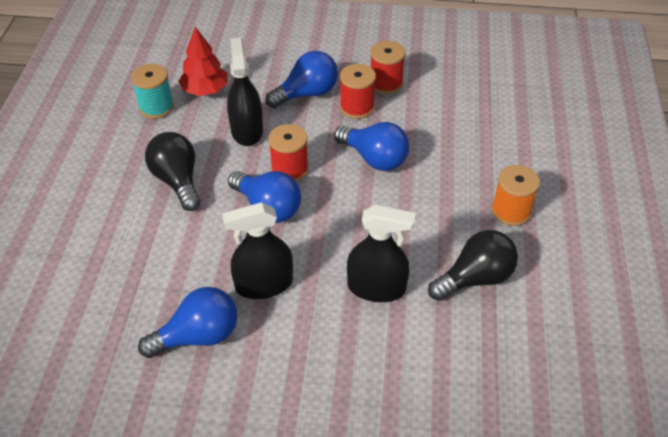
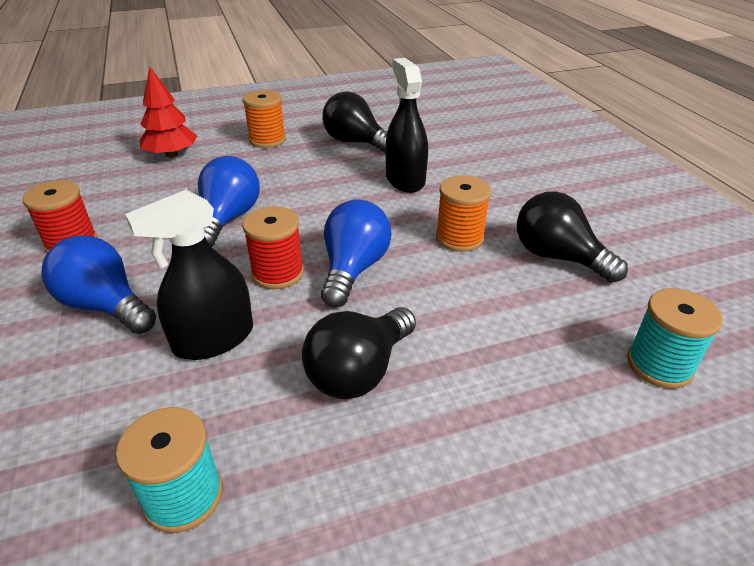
camera: 115 degrees left, 10 degrees down
blue light bulb [138,287,237,358] -> black light bulb [517,191,628,283]
red tree [179,27,227,96] -> red tree moved to [140,67,197,158]
black spray bottle [222,202,293,299] -> orange spool [436,175,491,252]
red spool [340,64,376,119] -> none
none -> turquoise spool [627,288,723,389]

